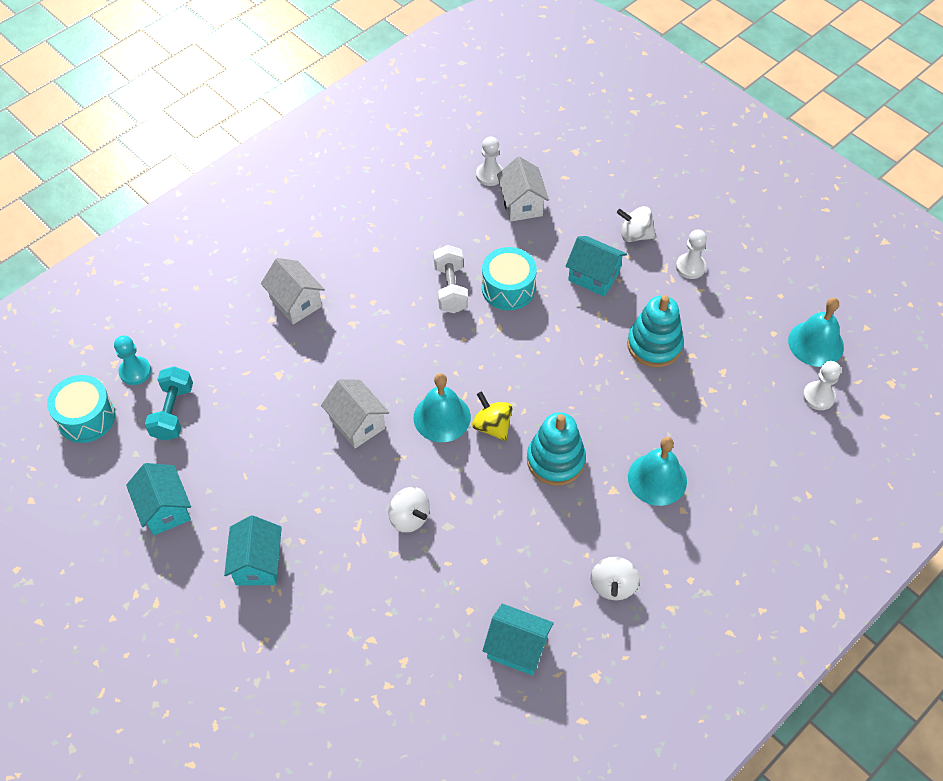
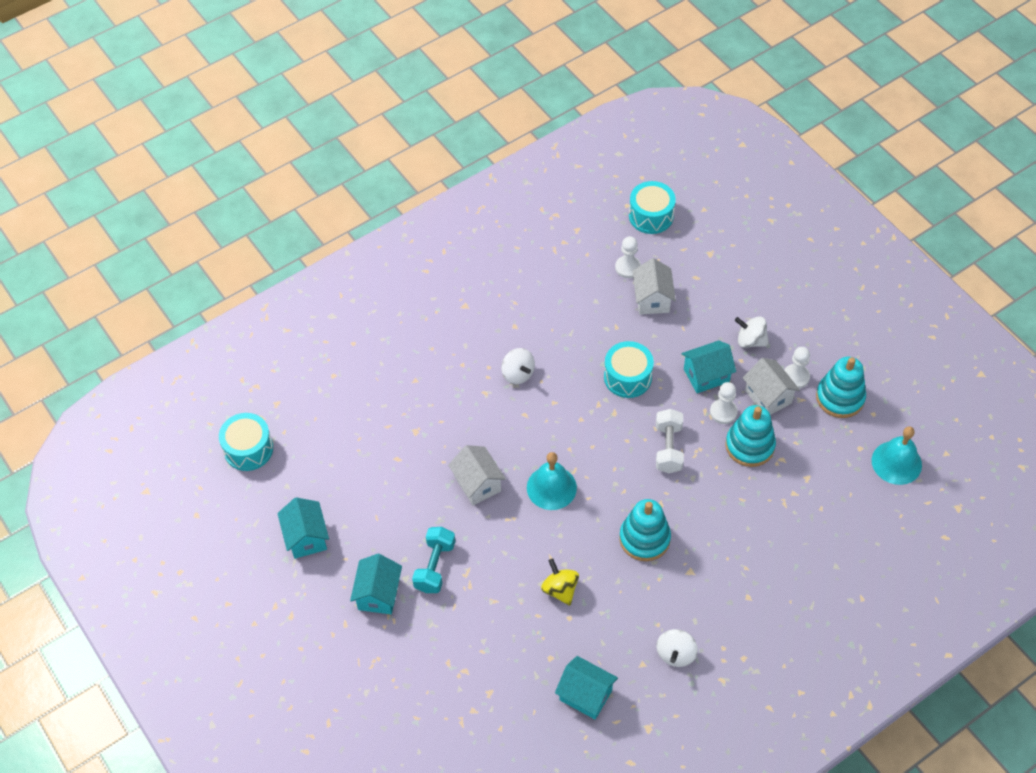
camera: 10 degrees right, 0 degrees up
turquoise pawn [114,336,151,385] -> none
turquoise dumbbell [145,366,193,441] -> turquoise dumbbell moved to [412,527,455,593]
white house [261,258,325,324] -> white house moved to [743,358,800,415]
white spinning top [389,487,430,533] -> white spinning top moved to [501,348,535,384]
white dumbbell [434,245,468,313] -> white dumbbell moved to [656,409,684,473]
yellow spinning top [472,391,513,441] -> yellow spinning top moved to [541,558,579,605]
turquoise house [566,236,627,296] -> turquoise house turned 60 degrees counterclockwise [681,340,736,393]
turquoise bell [628,437,687,506] -> none
white pawn [803,361,841,410] -> white pawn moved to [710,382,738,424]
none -> turquoise drum [629,181,676,234]
none -> turquoise stacking toy [816,357,866,418]

